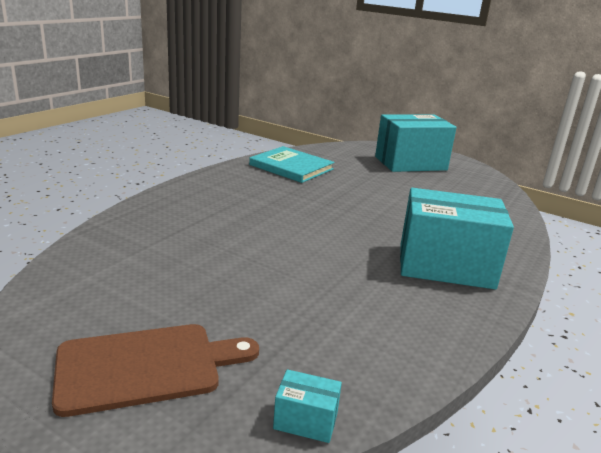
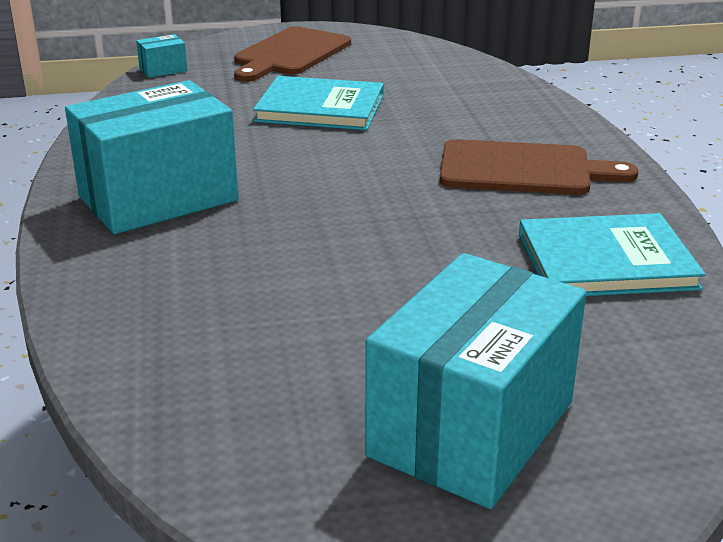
camera: 140 degrees right, 5 degrees up
none -> turquoise book [253,76,384,130]
none -> brown cutting board [440,139,639,195]

